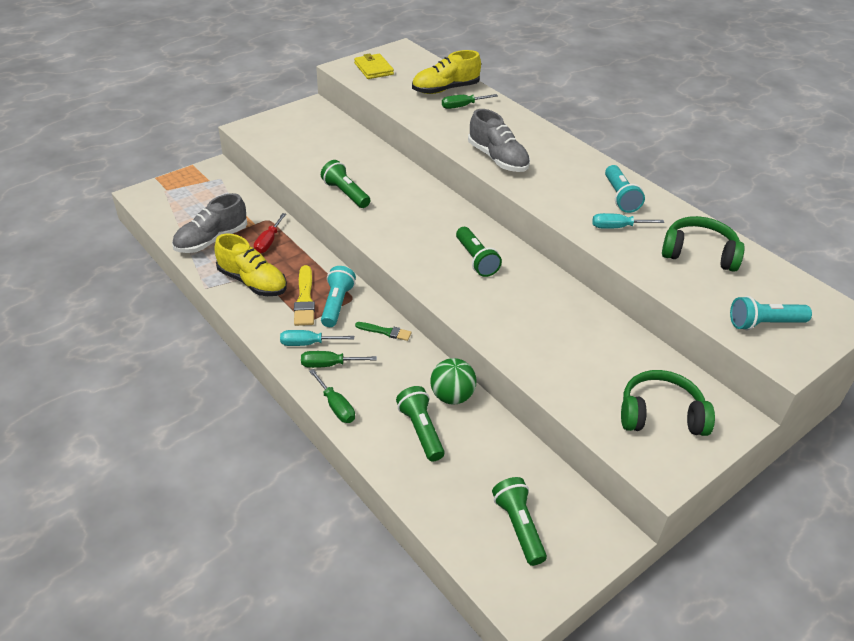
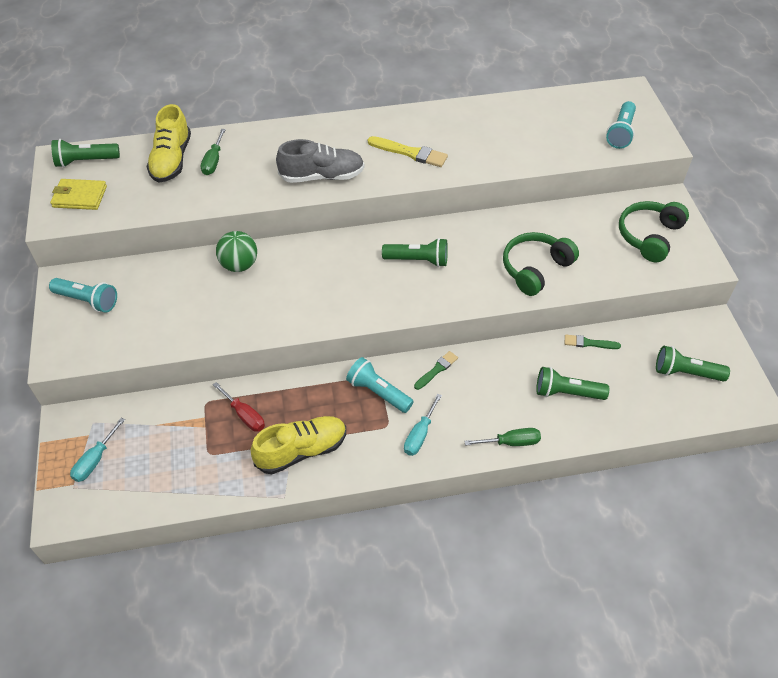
camera: 60 degrees left, 10 degrees up
grey shoe [172,193,247,253] -> none
yellow brush [294,265,315,326] -> yellow brush moved to [368,136,448,167]
green screwdriver [301,351,377,368] -> none
green flashlight [321,160,370,208] -> green flashlight moved to [51,139,120,167]
green ball [430,358,476,404] -> green ball moved to [216,231,257,272]
turquoise screwdriver [592,213,664,229] -> turquoise screwdriver moved to [70,418,125,482]
turquoise flashlight [605,165,645,213] -> turquoise flashlight moved to [49,278,117,313]
green headphones [662,216,745,272] -> green headphones moved to [503,232,579,296]
none -> green brush [565,335,621,349]

